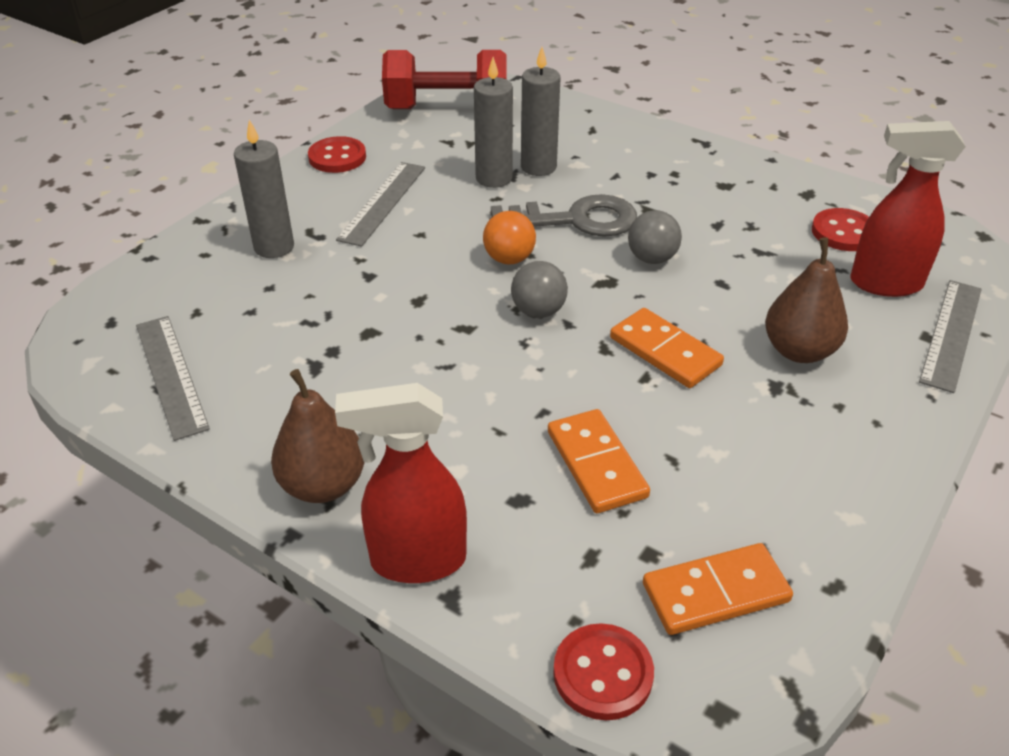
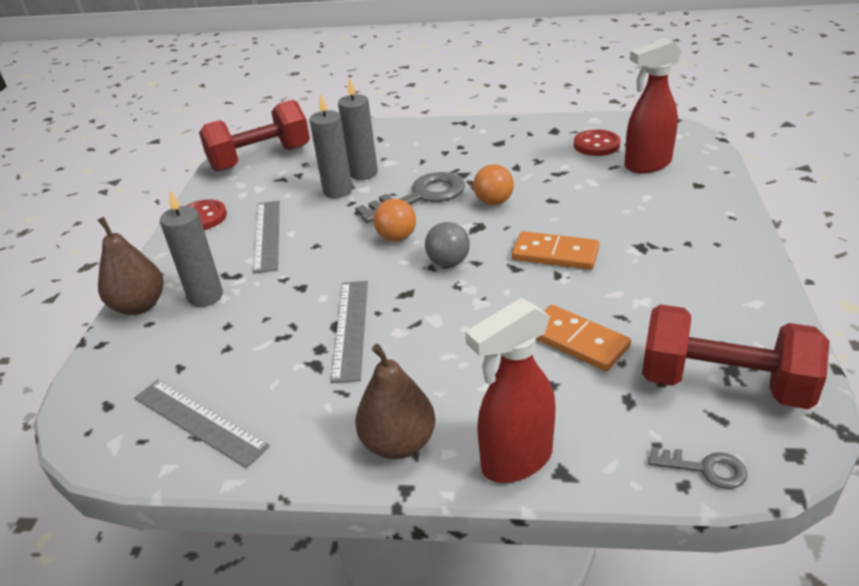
camera: 25 degrees left, 5 degrees down
red button [553,623,654,720] -> grey key [648,447,748,489]
grey ball [628,210,682,264] -> orange ball [473,164,514,205]
orange domino [643,543,793,635] -> red dumbbell [642,304,829,409]
brown pear [765,237,848,363] -> brown pear moved to [98,217,163,315]
grey ruler [919,280,982,393] -> grey ruler moved to [331,281,368,383]

